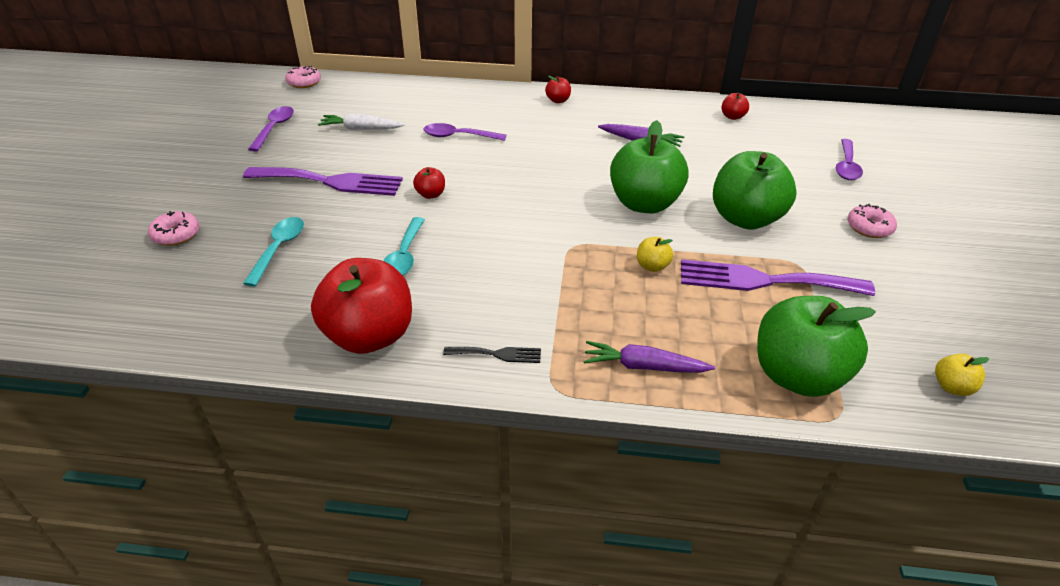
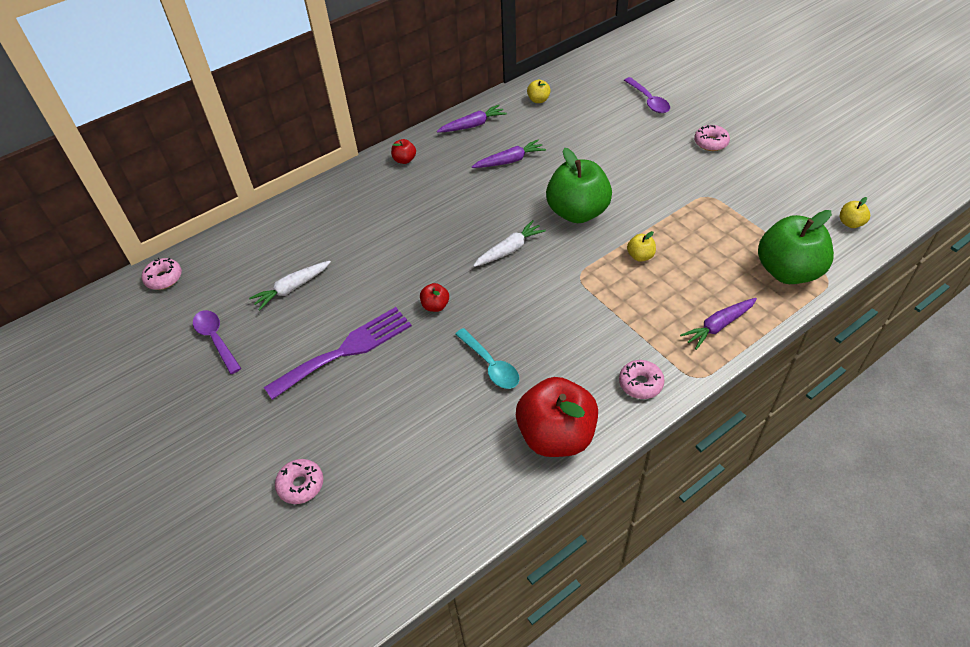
camera: 40 degrees left, 10 degrees up
turquoise spoon [243,217,304,287] -> none
purple spoon [424,123,506,141] -> none
black fork [443,347,541,363] -> pink donut [619,360,665,399]
purple fork [681,259,875,296] -> none
green apple [713,151,797,230] -> none
red apple [721,93,749,120] -> yellow apple [527,80,551,103]
none -> purple carrot [437,105,507,133]
none -> white carrot [473,220,546,267]

